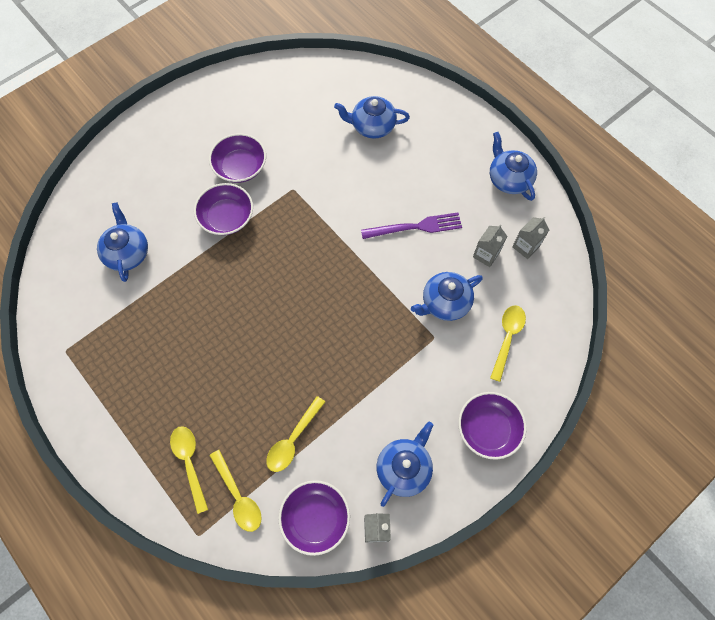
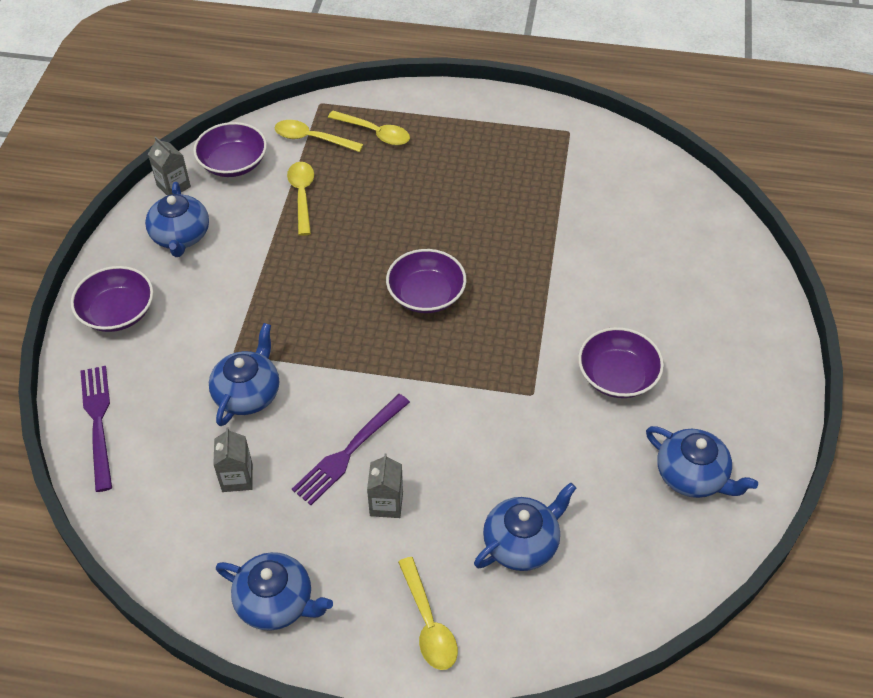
camera: 140 degrees right, 15 degrees down
blue teapot [97,202,148,282] -> blue teapot moved to [646,426,758,498]
purple bowl [194,183,253,235] -> purple bowl moved to [386,249,466,313]
yellow spoon [490,305,526,382] -> yellow spoon moved to [398,557,458,670]
grey carton [512,217,549,259] -> grey carton moved to [367,454,403,518]
none -> purple fork [81,366,112,492]

